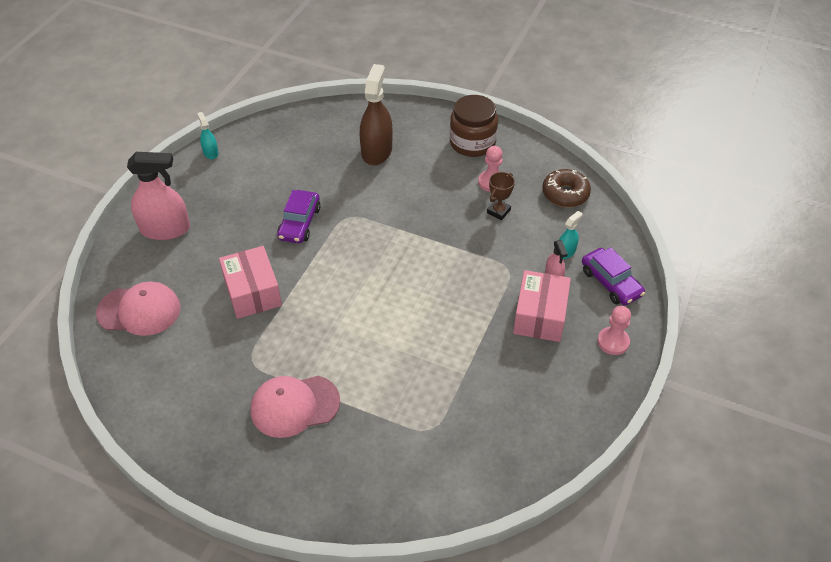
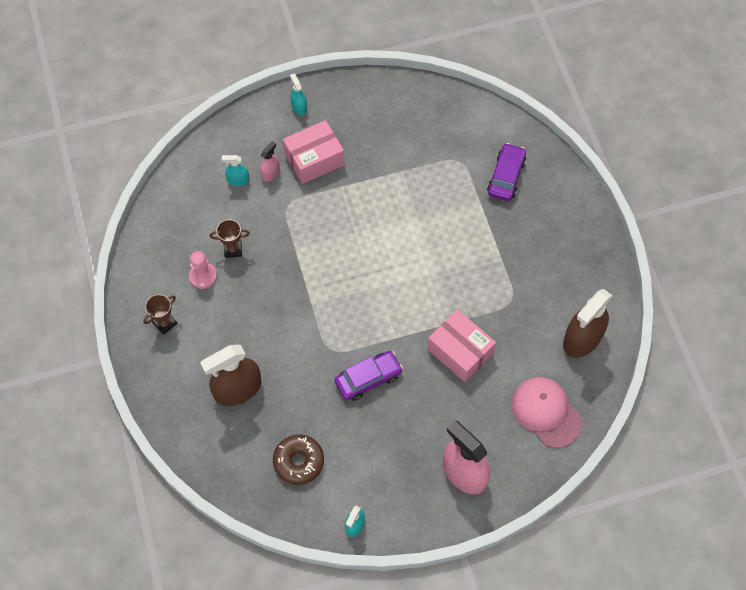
camera: 130 degrees left, 15 degrees up
pink box [219,246,282,319] -> pink box turned 75 degrees counterclockwise [427,309,496,382]
pink cap [251,376,340,438] -> none
brown jar [450,95,498,157] -> brown trophy [143,294,177,334]
brown donut [542,169,591,207] -> brown donut moved to [273,435,324,485]
purple car [582,247,645,305] -> purple car moved to [487,143,526,201]
pink pawn [597,306,631,355] -> turquoise spray bottle [290,74,307,115]
none -> brown spray bottle [563,289,613,358]

